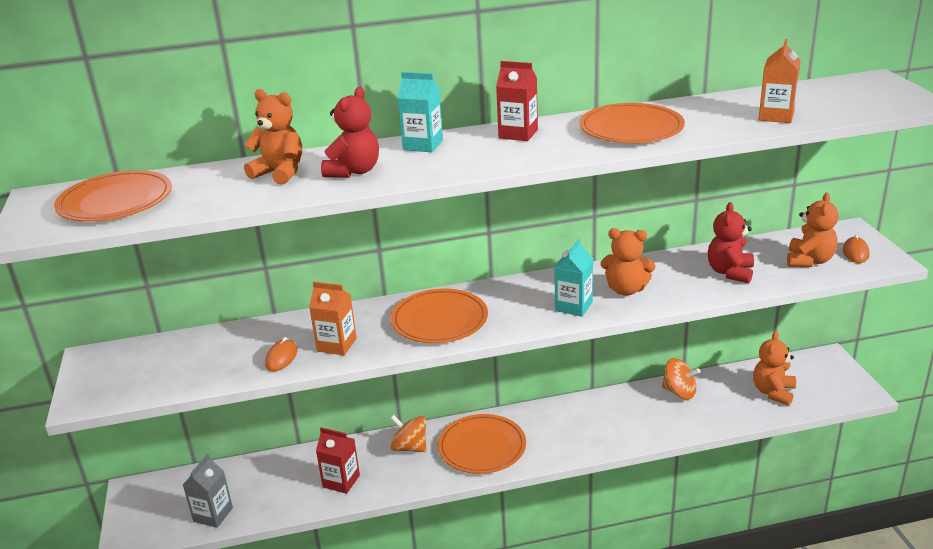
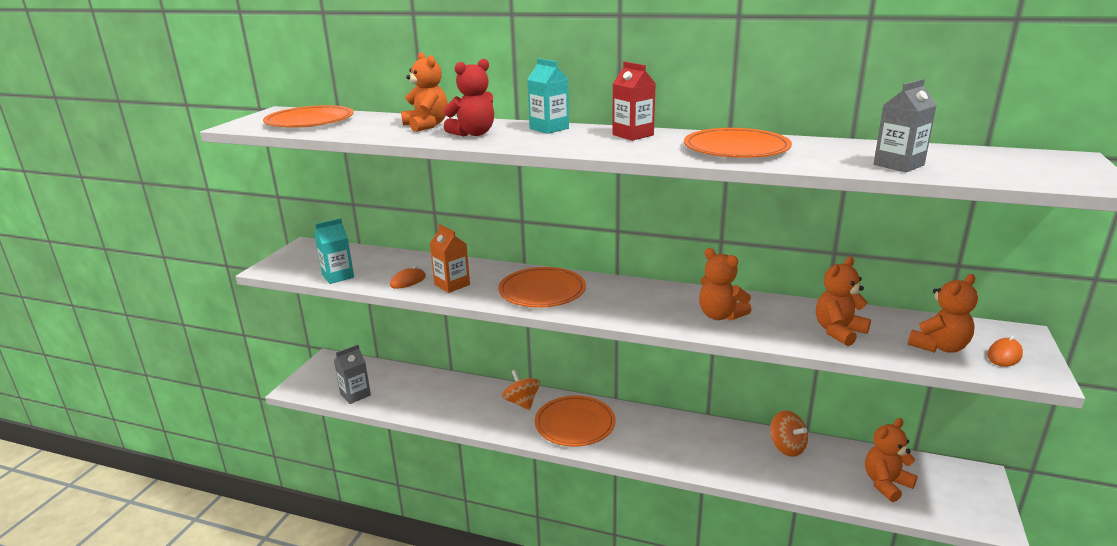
camera: 30 degrees right, 5 degrees down
red carton [316,427,360,494] -> none
turquoise carton [554,239,593,317] -> turquoise carton moved to [315,218,354,284]
red teddy bear [708,202,754,283] -> orange teddy bear [816,256,871,346]
orange carton [758,39,801,123] -> grey carton [874,79,936,172]

